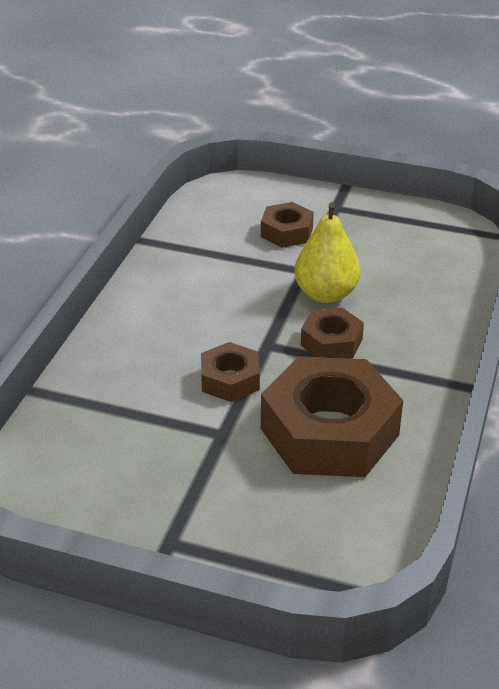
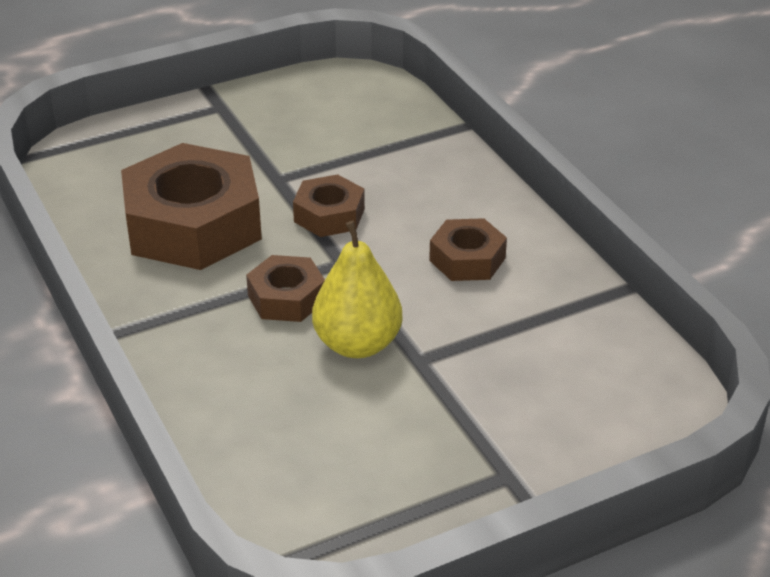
camera: 135 degrees right, 0 degrees up
brown nut [261,202,314,248] -> brown nut moved to [429,218,507,281]

